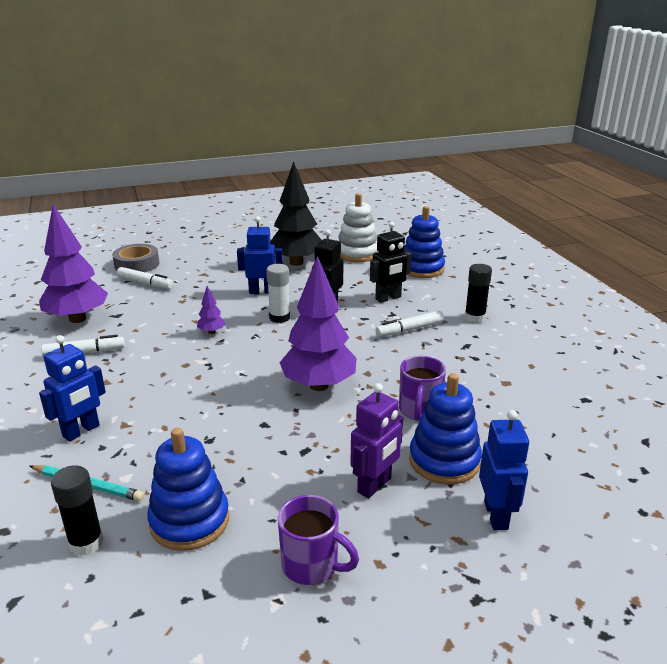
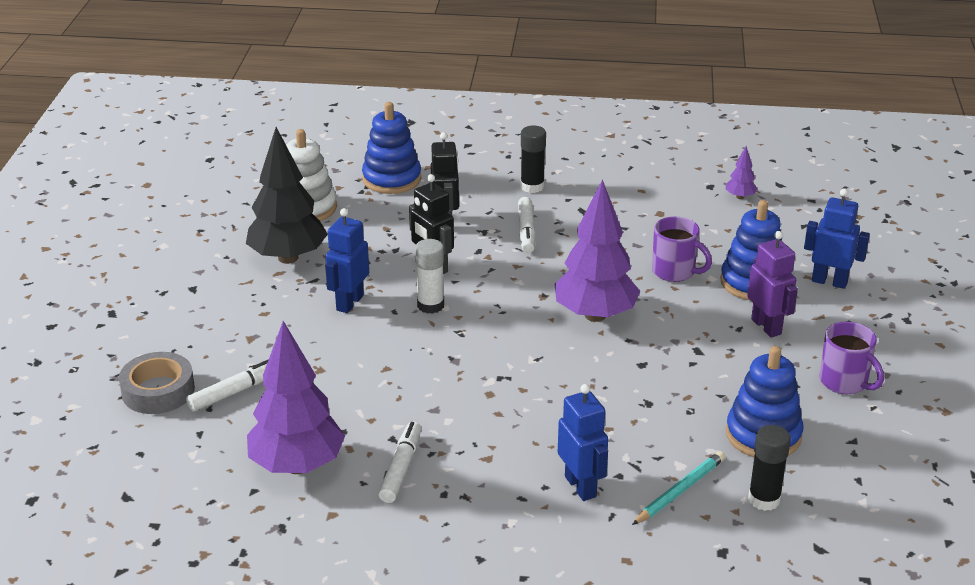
camera: 65 degrees left, 5 degrees up
purple tree [197,286,225,334] -> purple tree moved to [726,146,758,199]
purple mug [278,495,359,585] -> purple mug turned 90 degrees clockwise [820,322,884,394]

